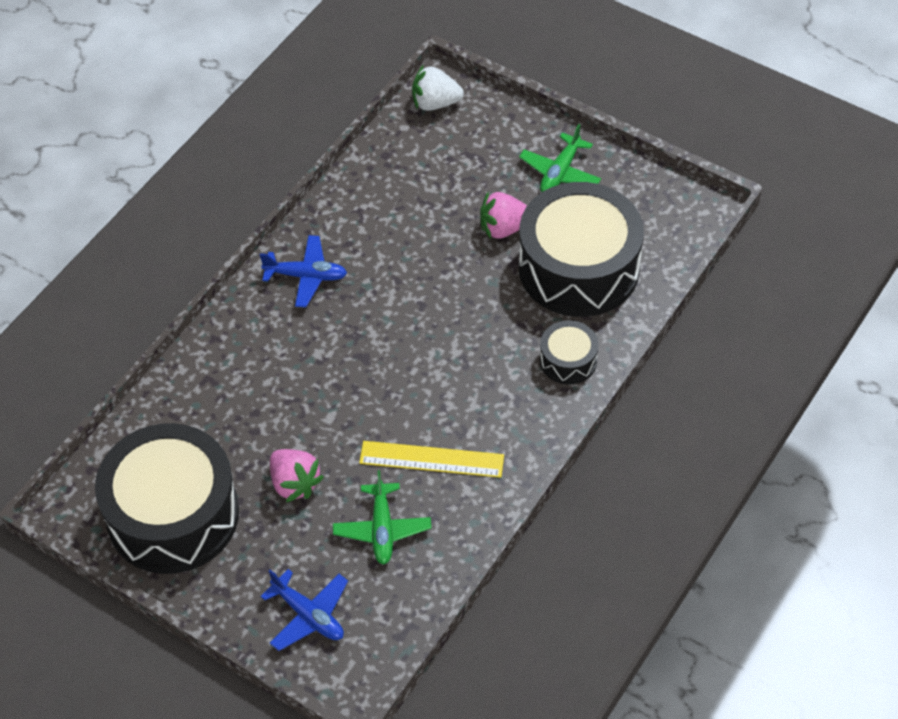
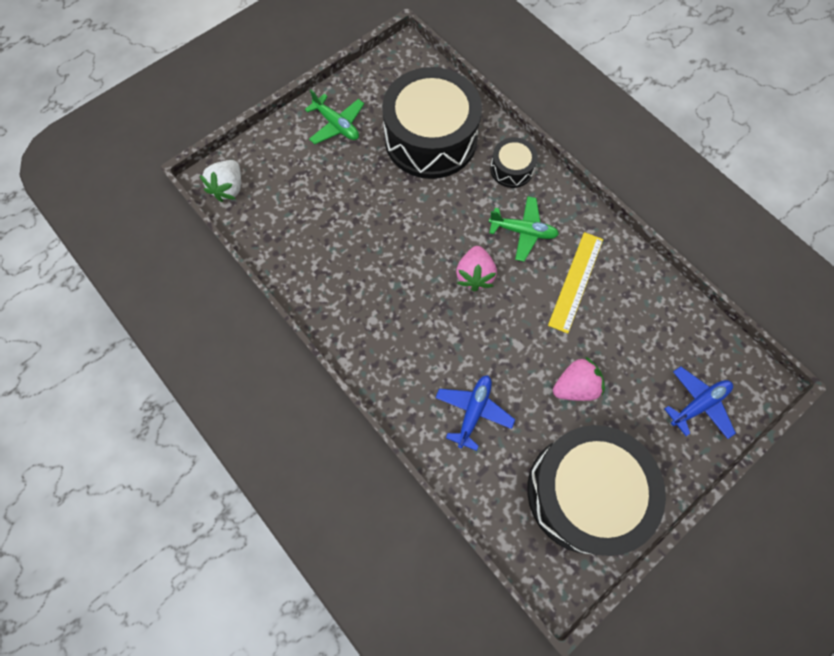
camera: 75 degrees left, 15 degrees up
blue plane [260,235,347,307] -> blue plane moved to [435,375,515,451]
green plane [333,470,431,565] -> green plane moved to [489,196,559,262]
pink strawberry [480,192,527,239] -> pink strawberry moved to [456,246,497,291]

